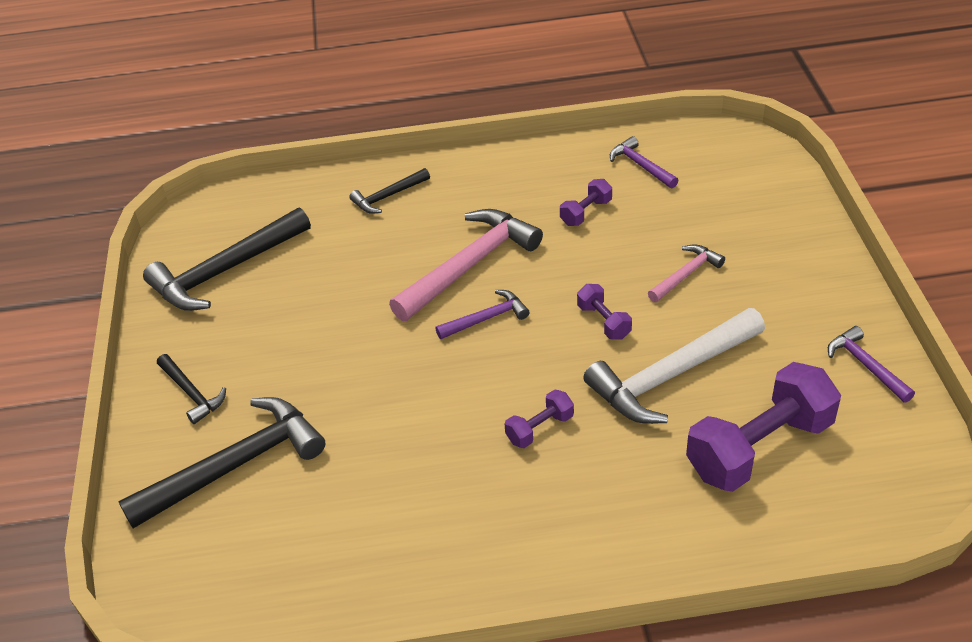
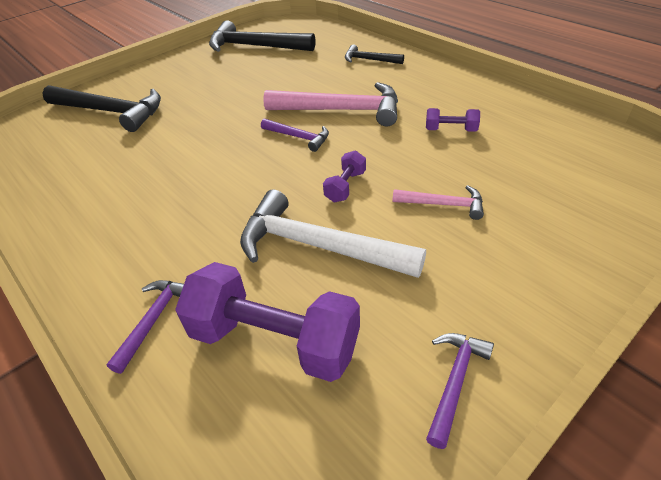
camera: 55 degrees right, 0 degrees up
black hammer [157,354,226,424] -> none
purple dumbbell [505,389,574,448] -> none
purple hammer [610,136,679,188] -> purple hammer moved to [106,280,184,374]

